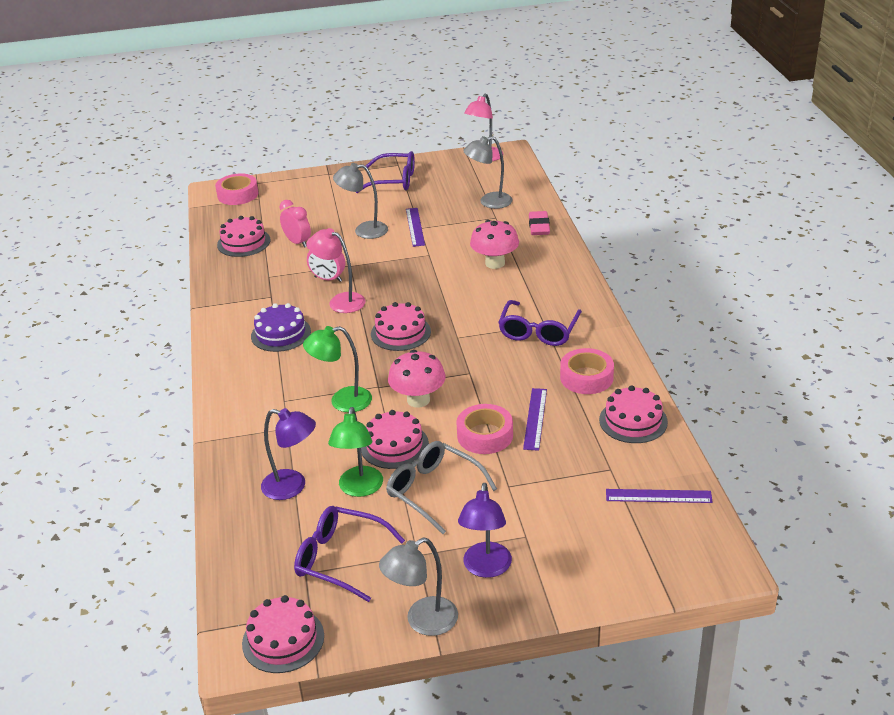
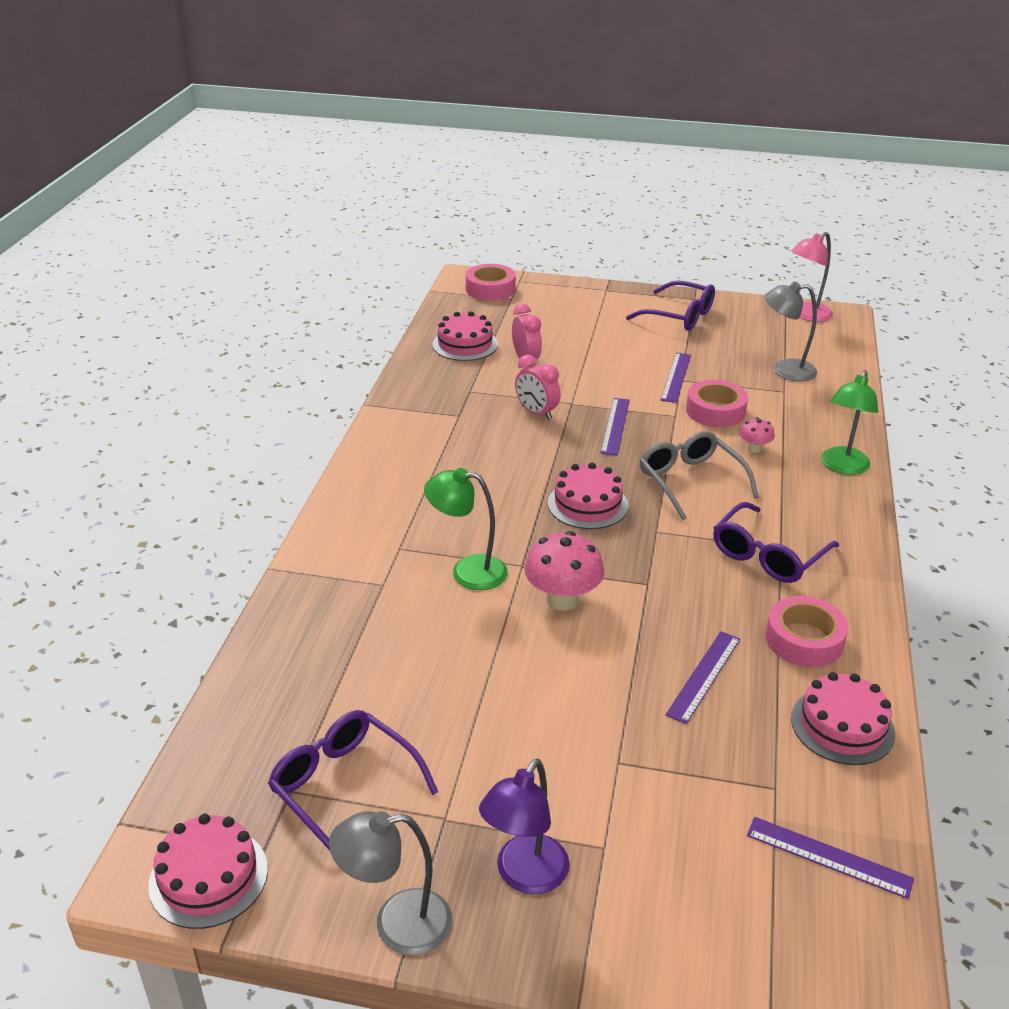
camera: 20 degrees right, 0 degrees up
purple cake [251,303,311,352] -> none
purple lamp [261,408,316,500] -> none
pink lamp [308,228,366,313] -> none
green lamp [328,407,383,497] -> green lamp moved to [821,370,878,475]
grey lamp [333,163,388,239] -> none
pink cake [361,410,429,469] -> none
grey glasses [386,441,497,534] -> grey glasses moved to [640,431,759,520]
pink tape [456,404,513,454] -> pink tape moved to [686,380,748,427]
pink mushroom [470,220,519,269] -> pink mushroom [739,417,775,453], size x0.53
pink eraser [529,211,550,235] -> none
none -> purple ruler [600,398,630,455]

